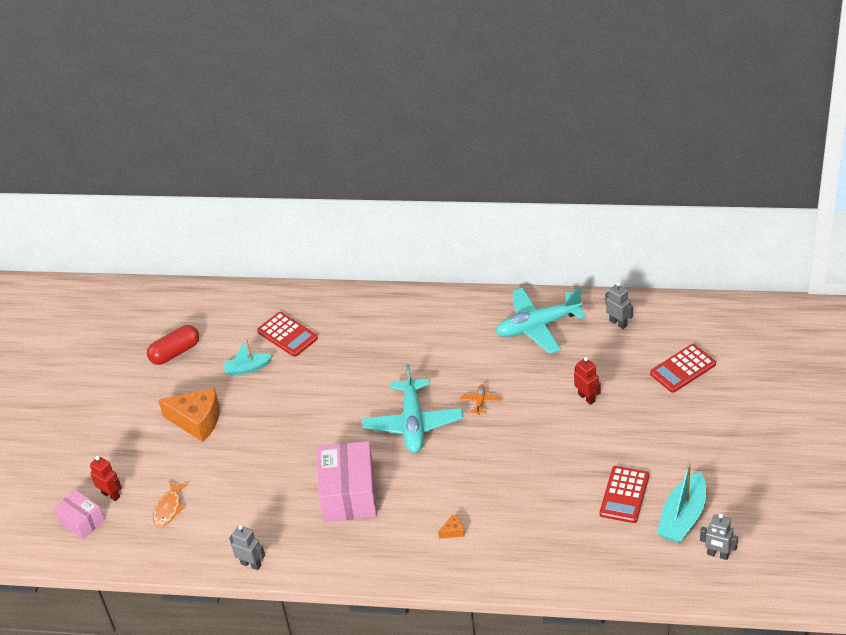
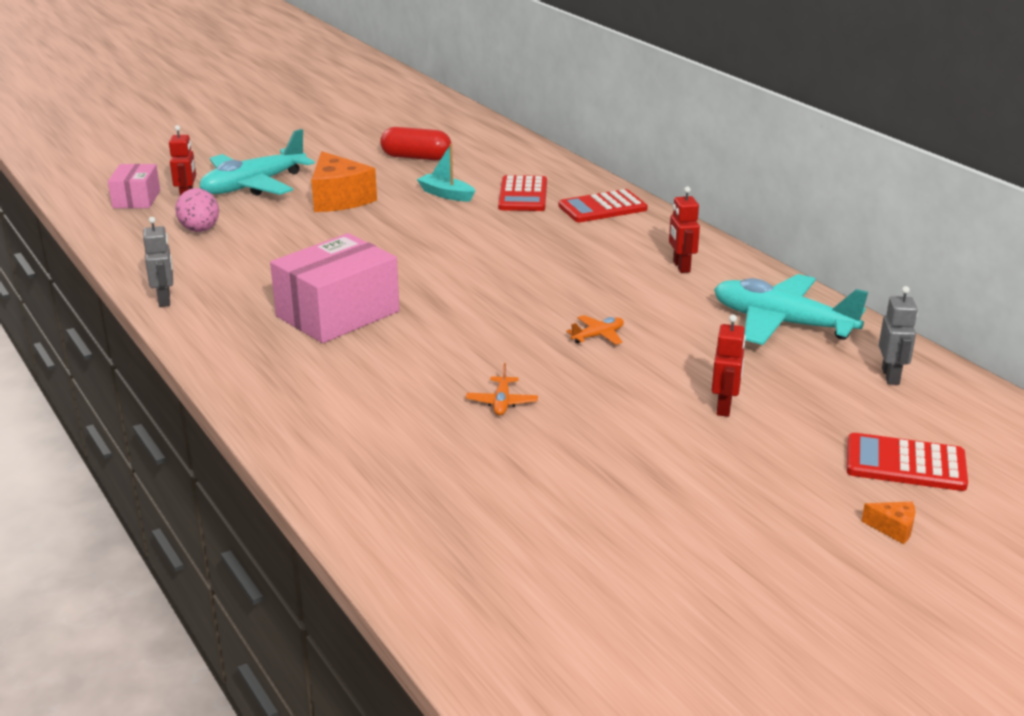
camera: 45 degrees right, 15 degrees down
orange fish [153,481,188,527] -> pink egg [175,188,219,232]
turquoise plane [362,364,463,453] -> turquoise plane moved to [200,129,315,196]
orange cheese [438,514,465,539] -> orange cheese moved to [861,502,916,544]
red calculator [600,466,649,523] -> red calculator moved to [559,189,648,222]
turquoise boat [657,462,706,543] -> none
grey robot [700,514,738,560] -> none
none -> orange plane [466,363,538,416]
none -> red robot [669,187,700,273]

